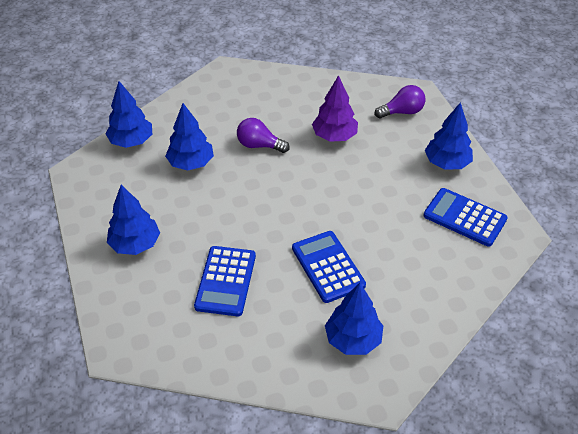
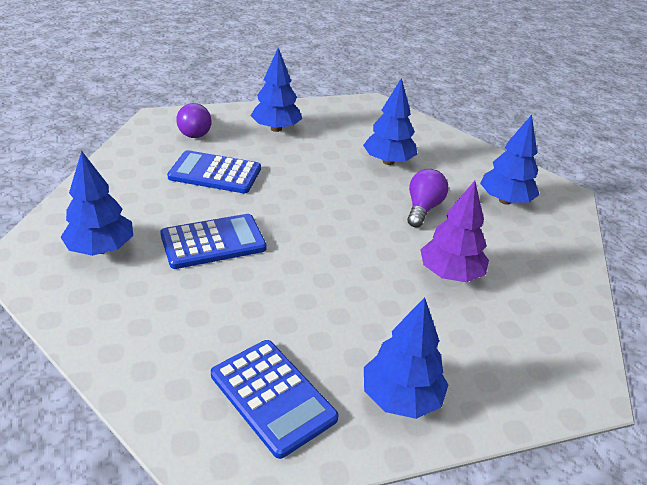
camera: 90 degrees right, 10 degrees down
blue tree [106,81,152,148] -> blue tree moved to [480,115,540,205]
purple light bulb [375,85,425,119] -> purple light bulb moved to [176,103,212,138]
blue calculator [423,188,508,247] -> blue calculator turned 105 degrees clockwise [211,340,339,459]

